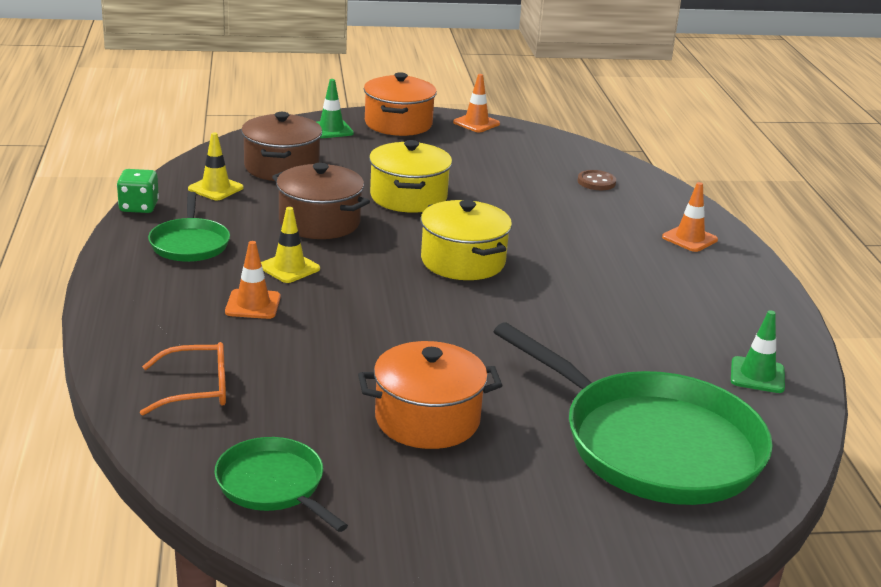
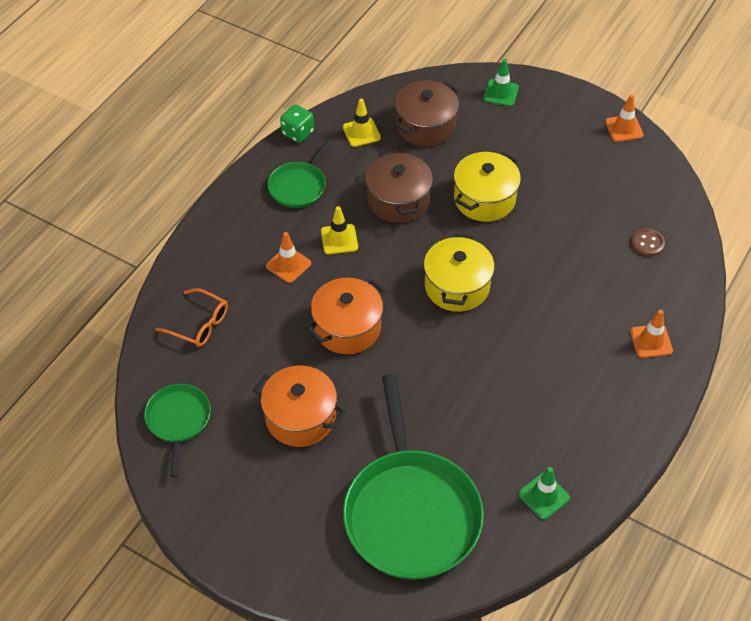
camera: 40 degrees right, 25 degrees up
orange pot [364,72,437,136] -> orange pot moved to [307,278,386,354]

